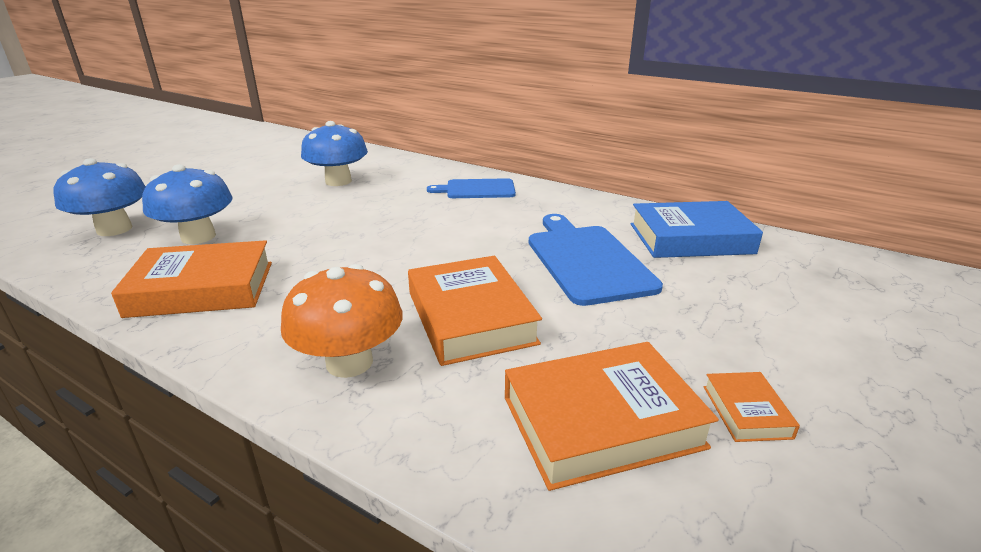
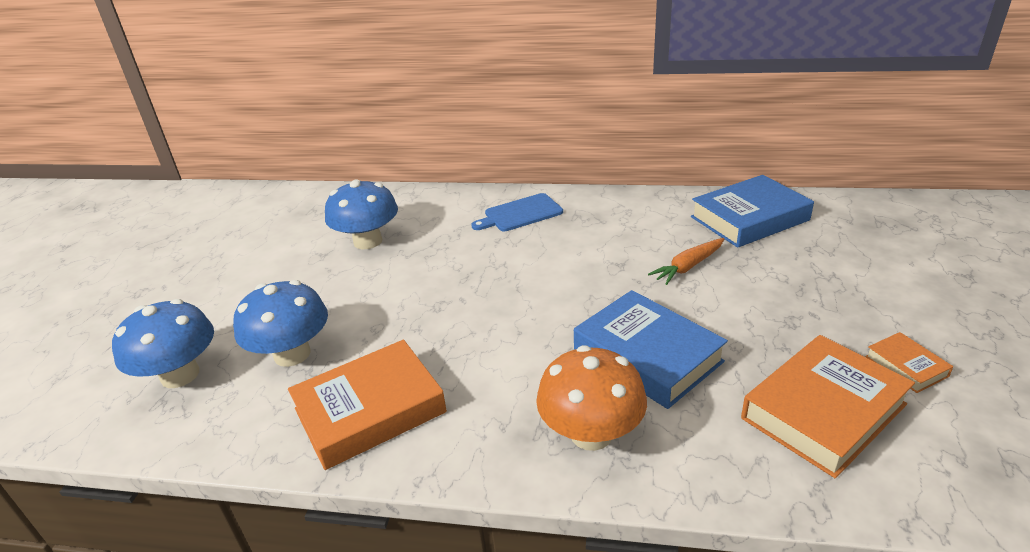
camera: 20 degrees left, 5 degrees up
orange book [408,256,542,366] -> blue book [574,290,728,409]
blue cutting board [529,214,663,306] -> orange carrot [648,238,725,285]

